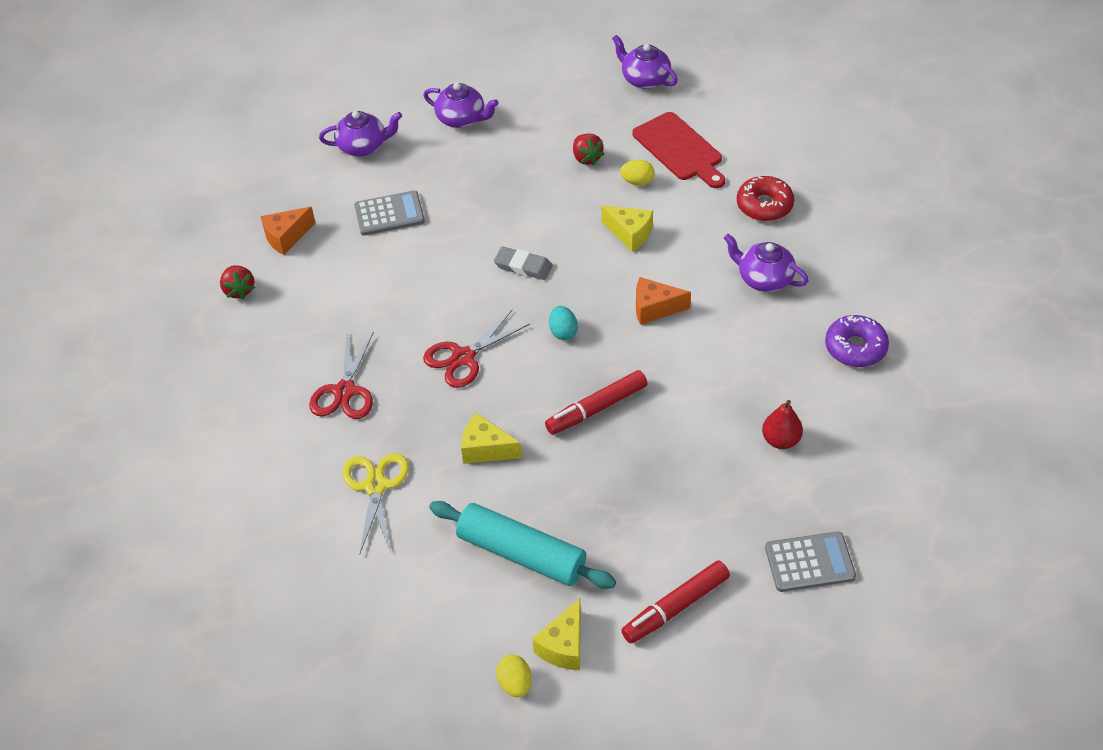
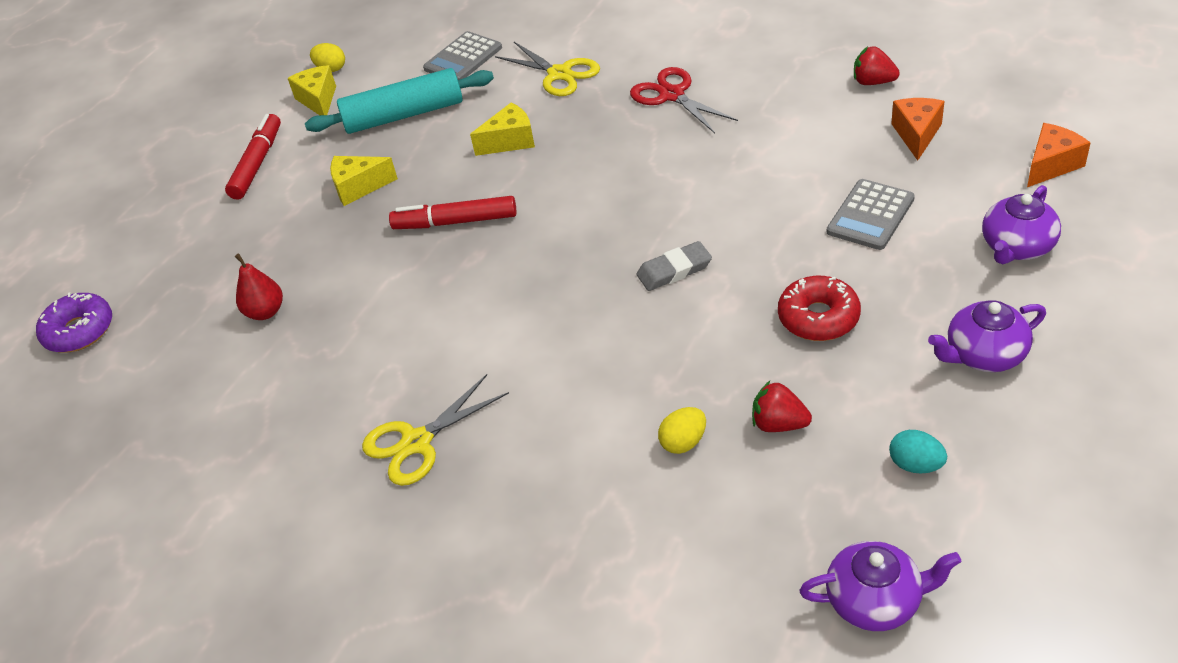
camera: 140 degrees right, 5 degrees down
red scissors [423,310,530,388] -> none
red marker [545,370,647,435] -> red marker turned 105 degrees counterclockwise [389,196,516,229]
turquoise egg [549,306,578,340] -> turquoise egg moved to [889,430,947,473]
yellow cheese [601,205,653,252] -> yellow cheese moved to [330,156,398,206]
red cutting board [632,112,725,188] -> none
orange cheese [636,277,691,325] -> orange cheese moved to [1027,123,1091,187]
purple teapot [724,234,809,292] -> yellow scissors [362,374,509,486]
red donut [737,176,794,221] -> red donut moved to [778,276,861,341]
grey calculator [765,531,856,592] -> grey calculator moved to [423,31,502,80]
purple donut [825,315,889,367] -> purple donut moved to [36,292,112,353]

